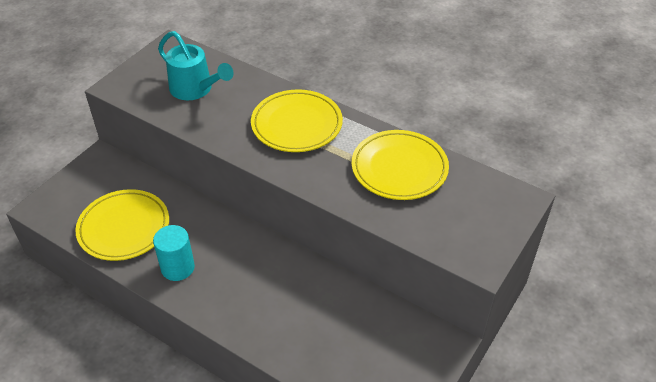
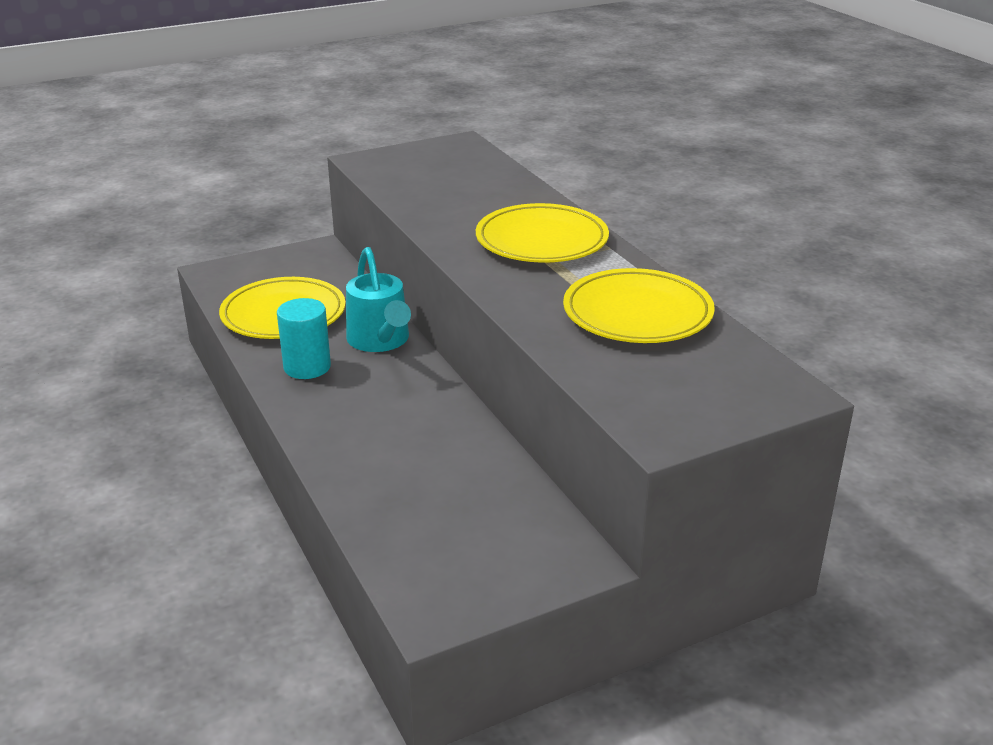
camera: 30 degrees right, 15 degrees down
turquoise watering can [158,31,234,100] -> turquoise watering can moved to [346,247,411,352]

